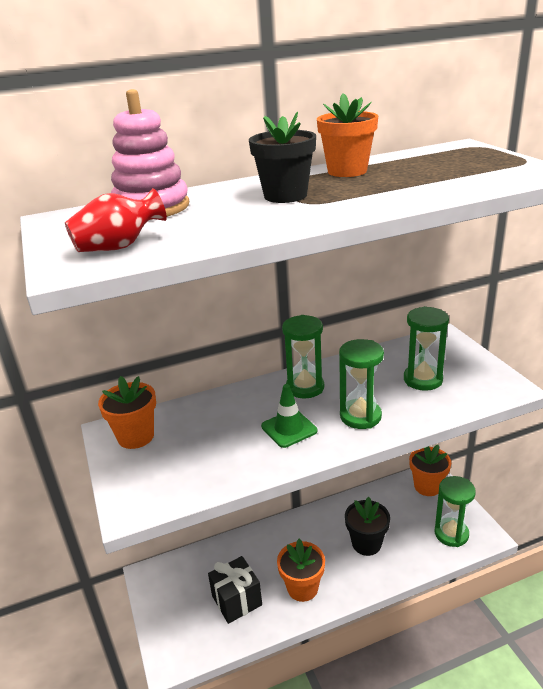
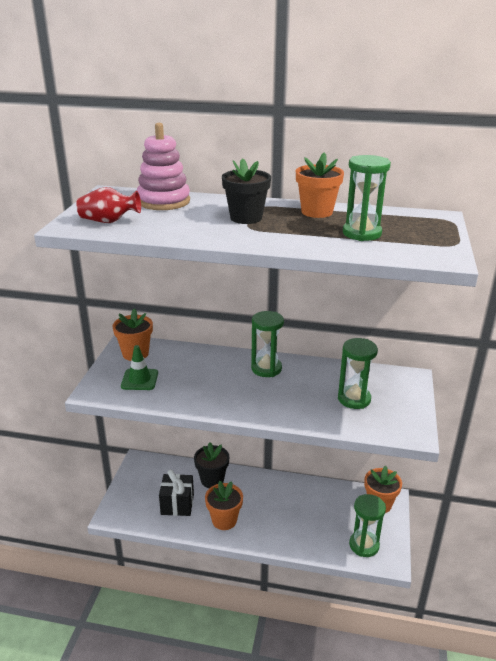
camera: 30 degrees right, 0 degrees up
green traffic cone [261,384,317,448] -> green traffic cone moved to [121,345,158,390]
green hourglass [339,339,384,429] -> green hourglass moved to [343,155,391,241]
black flower pot [345,497,390,556] -> black flower pot moved to [194,442,229,488]

